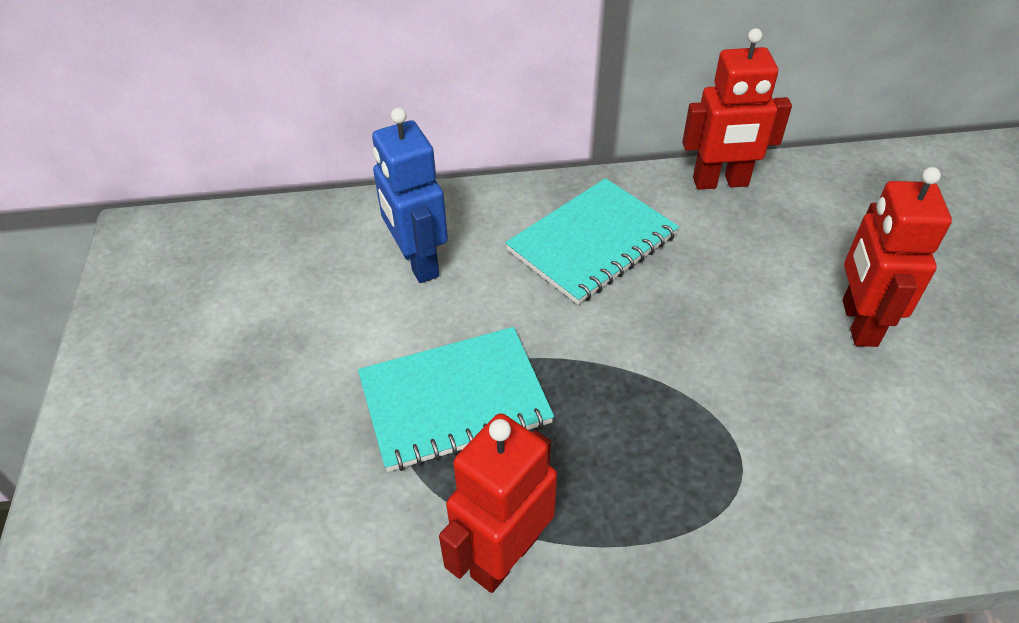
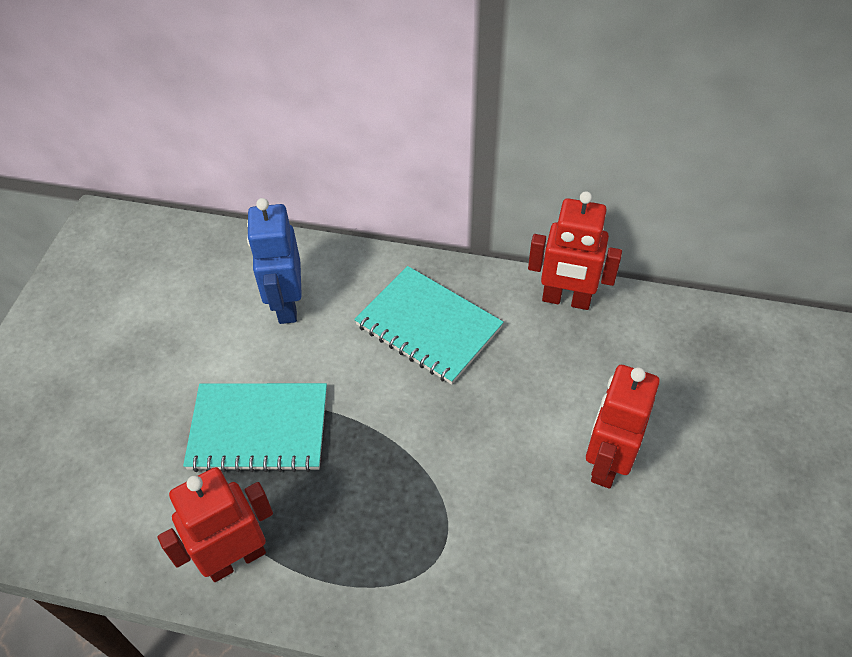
camera: 20 degrees right, 5 degrees up
turquoise notebook [505,178,679,305] -> turquoise notebook turned 60 degrees clockwise [354,266,504,385]

